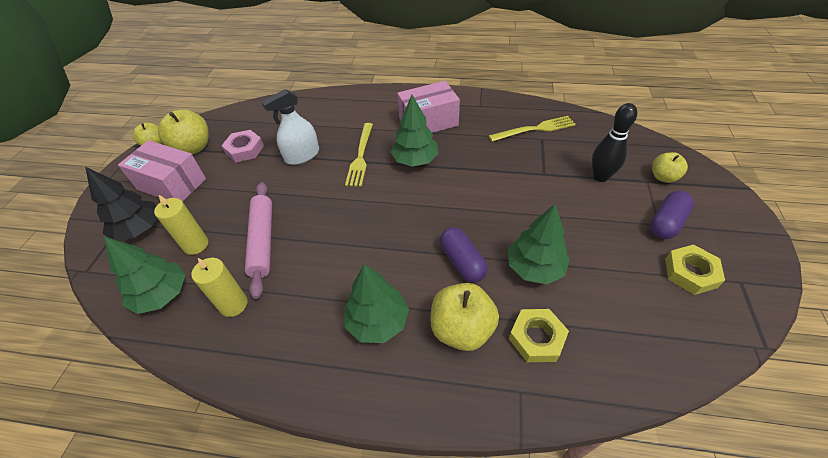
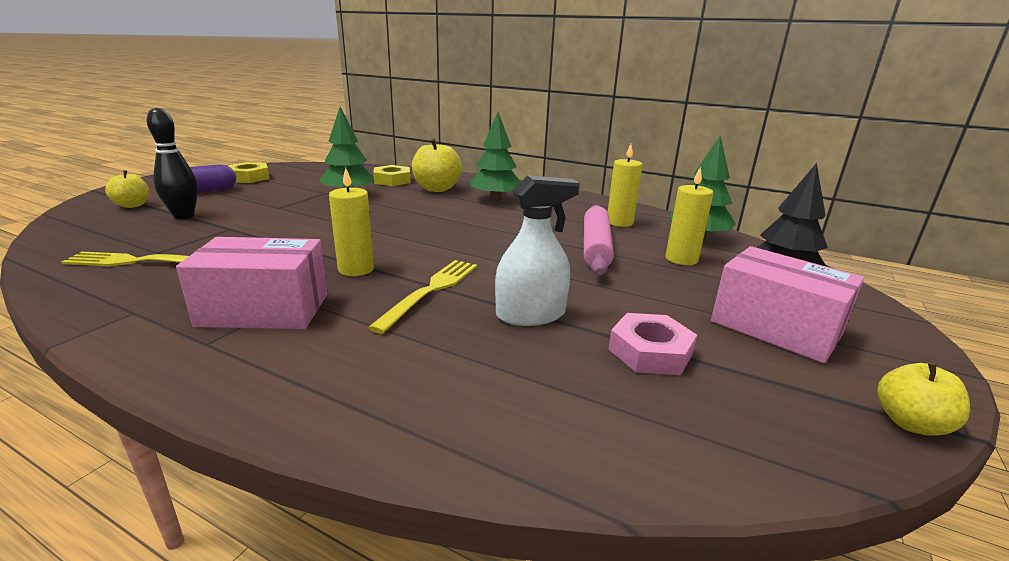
camera: 165 degrees left, 25 degrees down
yellow apple [158,110,209,154] -> none
green tree [391,95,439,167] -> yellow candle [329,168,374,276]
purple capsule [440,227,488,282] -> none

